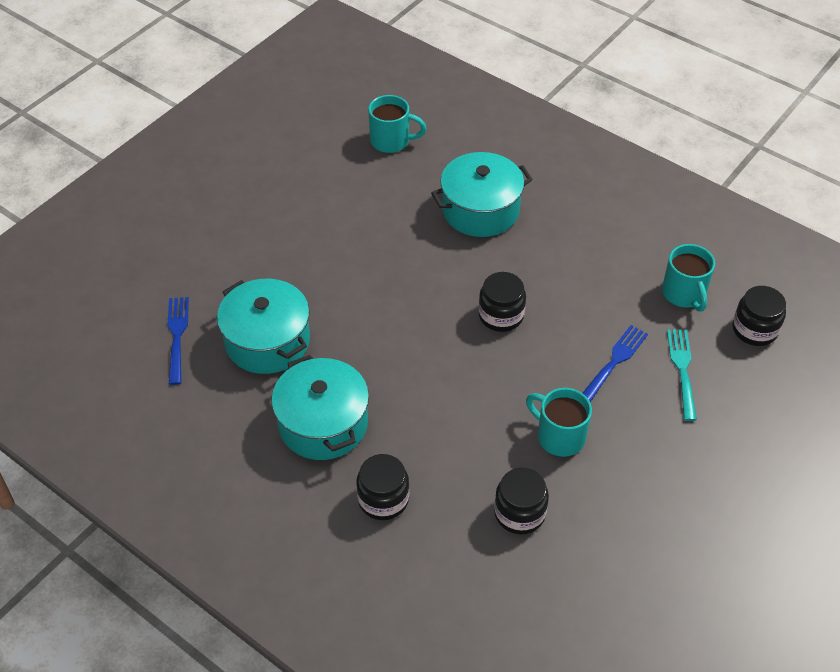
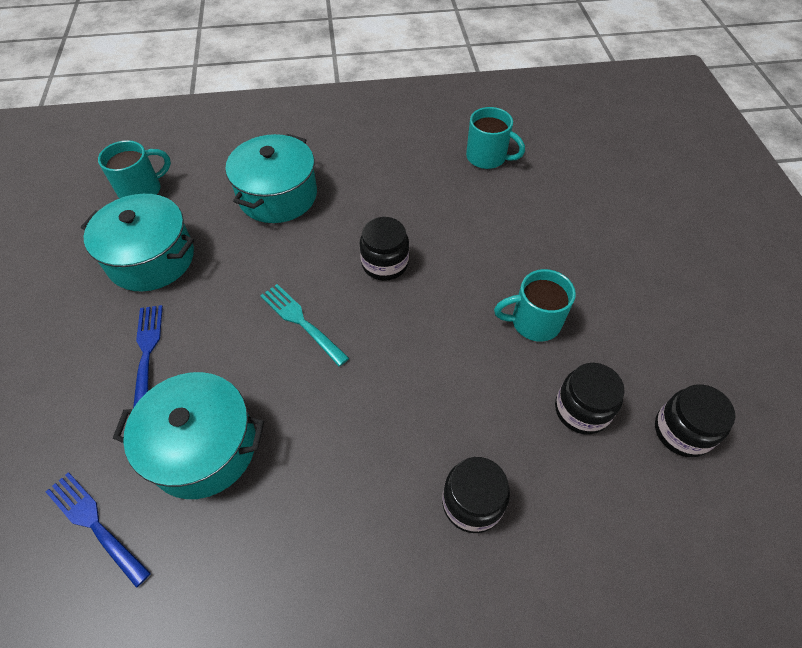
camera: 45 degrees left, 5 degrees up
turquoise pot [271,355,369,460] -> turquoise pot moved to [81,194,194,291]
blue fork [583,325,648,402] -> blue fork moved to [133,305,163,408]
turquoise fork [667,329,697,421] -> turquoise fork moved to [260,284,349,366]
black jar [733,286,786,346] -> black jar moved to [655,384,735,457]

